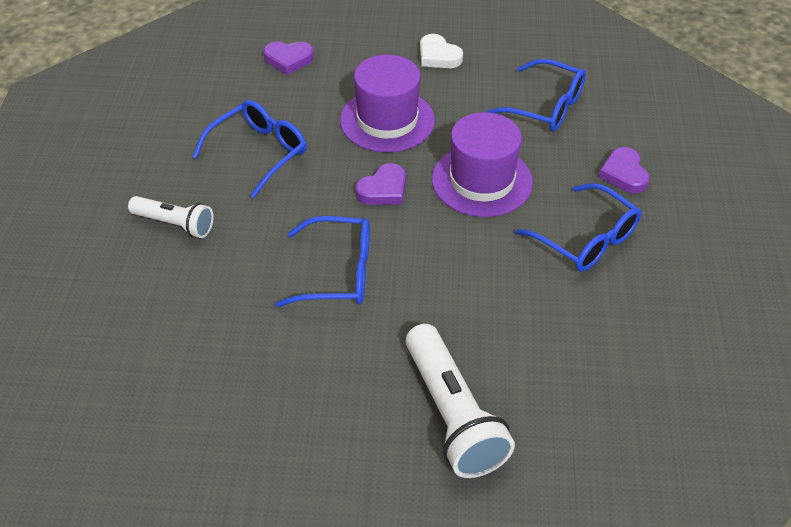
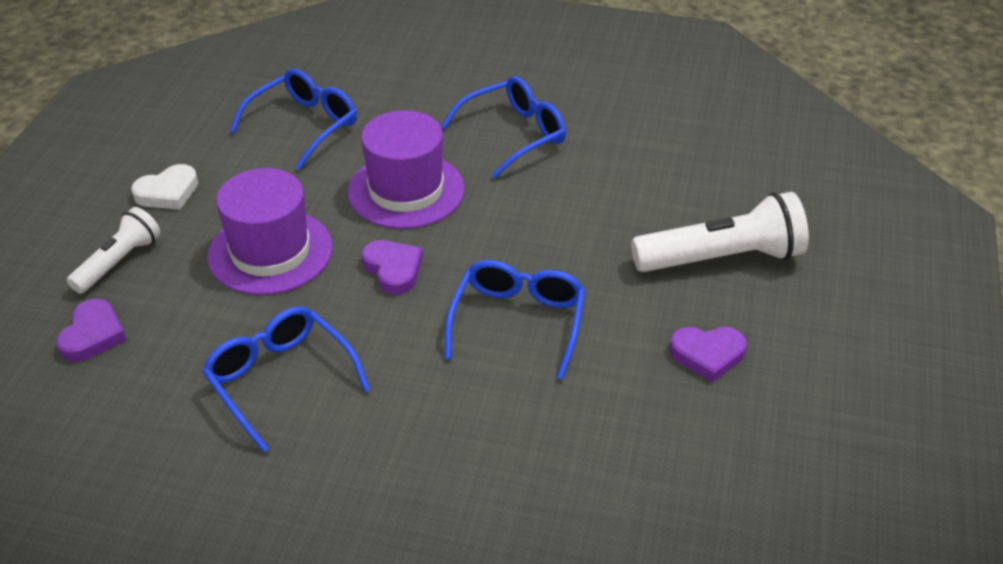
camera: 80 degrees left, 5 degrees down
white flashlight [128,196,214,238] -> white flashlight moved to [67,207,161,294]
purple heart [599,147,650,193] -> purple heart moved to [669,327,747,383]

